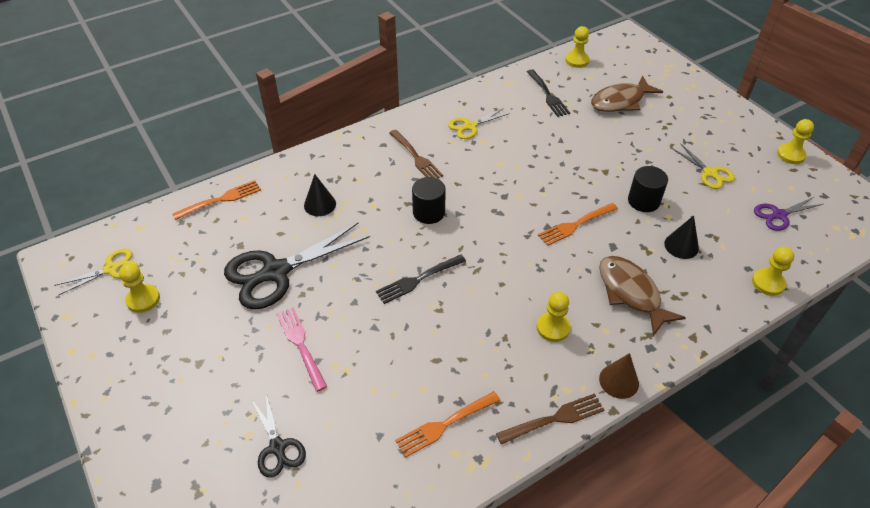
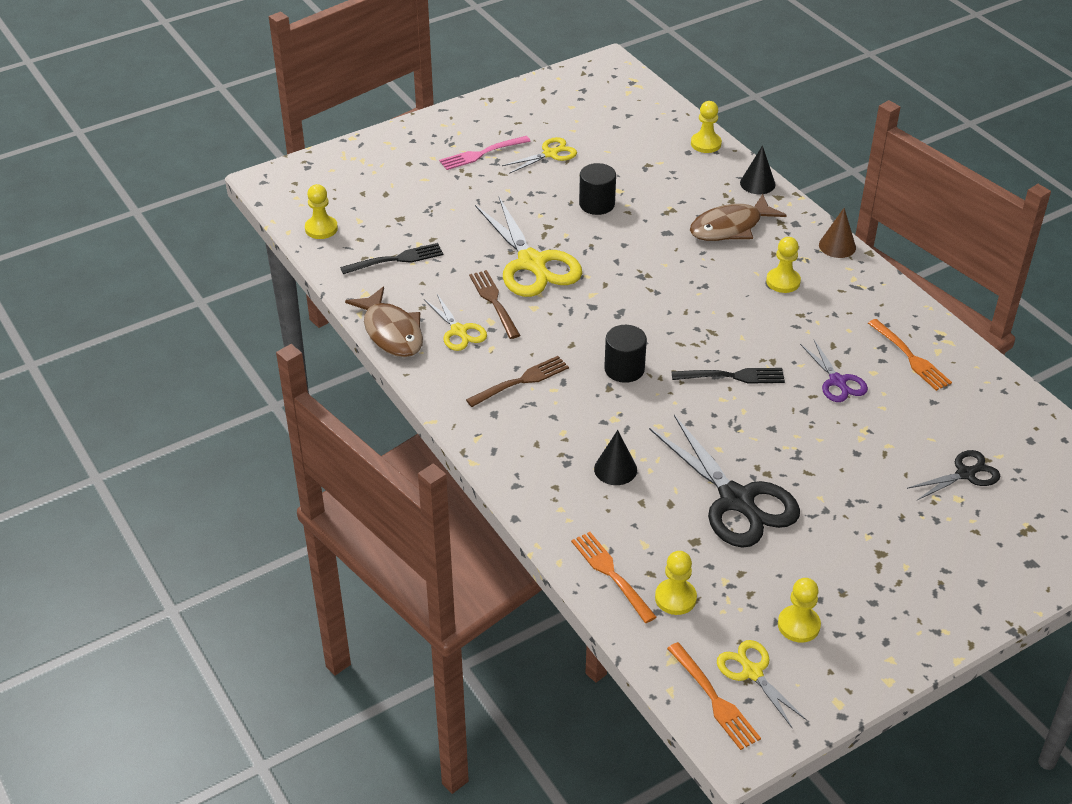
camera: 90 degrees left, 5 degrees down
pink fork [276,307,327,392] -> pink fork moved to [439,136,531,170]
black fork [376,255,466,304] -> black fork turned 60 degrees counterclockwise [672,368,785,384]
brown fork [496,393,604,444] -> brown fork moved to [469,270,520,339]
orange fork [538,203,618,246] -> orange fork moved to [667,642,761,750]
brown fish [591,76,663,112] -> brown fish moved to [345,287,423,357]
black cone [664,216,699,259] -> black cone moved to [740,145,775,194]
purple scissors [754,197,824,231] -> purple scissors moved to [800,340,868,402]
yellow pawn [777,119,814,164] -> yellow pawn moved to [655,551,697,615]
none -> yellow scissors [475,197,582,297]

